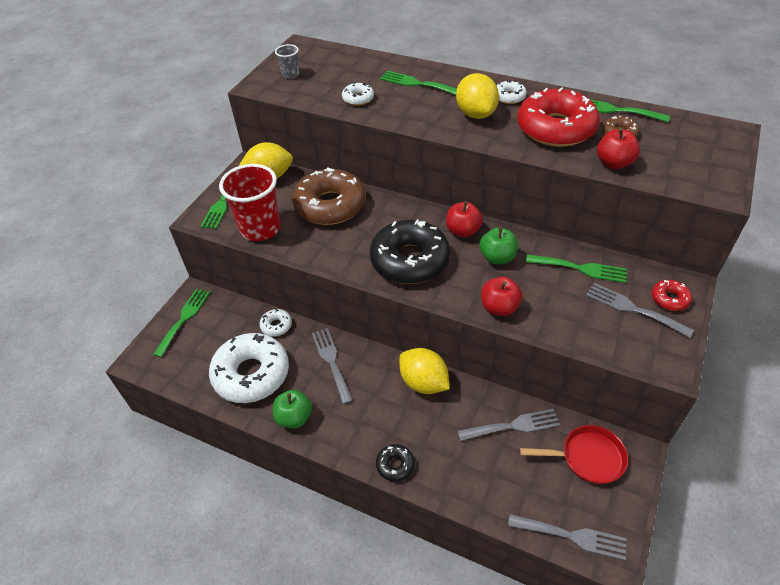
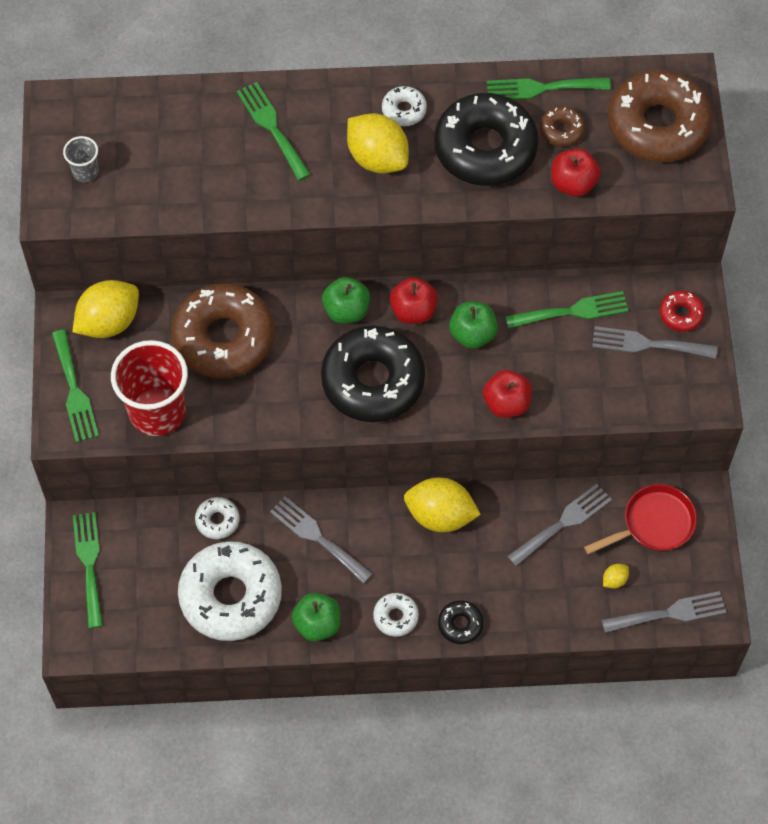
camera: 30 degrees left, 15 degrees up
white donut [342,82,374,106] -> white donut moved to [373,593,419,637]
green fork [380,71,457,95] -> green fork turned 60 degrees clockwise [237,82,311,181]
red donut [517,87,600,147] -> black donut [434,93,538,186]
none -> green apple [322,277,370,324]
none -> yellow lemon [603,564,629,589]
none -> brown donut [608,70,712,162]

